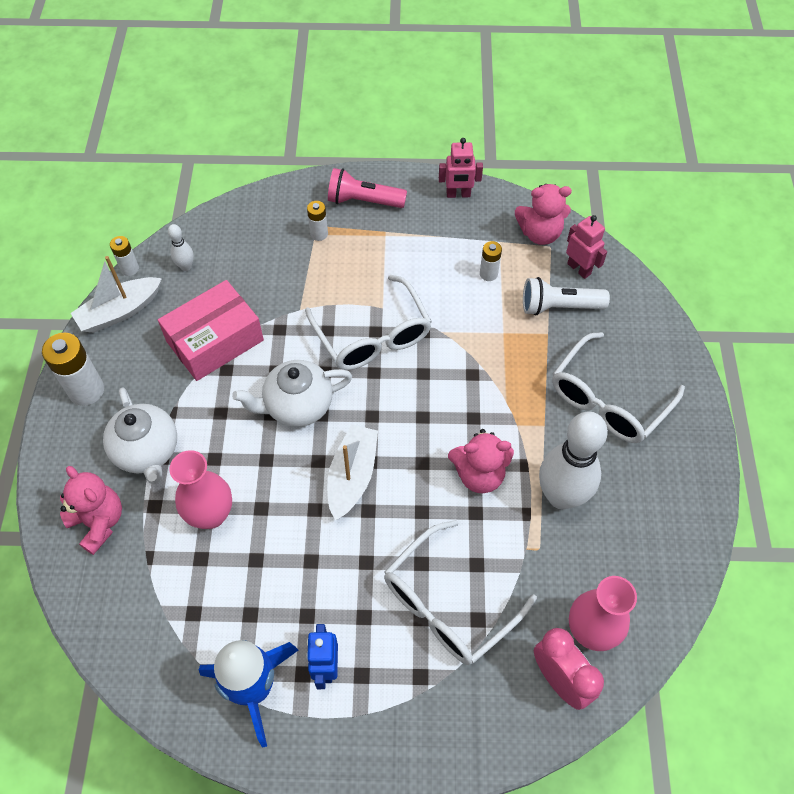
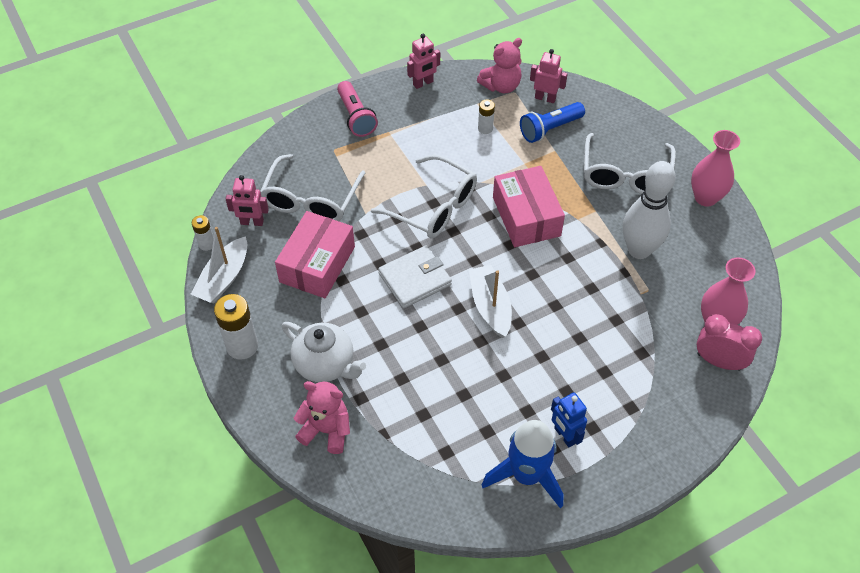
camera: 30 degrees left, 5 degrees down
white bowling pin [168,224,194,271] -> pink robot [226,175,269,226]
pink vase [169,450,232,529] -> pink vase moved to [691,130,740,207]
white teapot [232,360,352,427] -> white wallet [378,245,452,308]
white battery [307,201,328,241] -> none
pink flashlight [328,168,407,208] -> pink flashlight turned 90 degrees counterclockwise [337,81,378,137]
white glasses [384,520,537,665] -> white glasses moved to [260,154,365,221]
pink teddy bear [448,429,514,493] -> none
white flashlight [523,277,610,316] -> blue flashlight [520,102,585,143]
none -> pink box [493,166,565,247]

